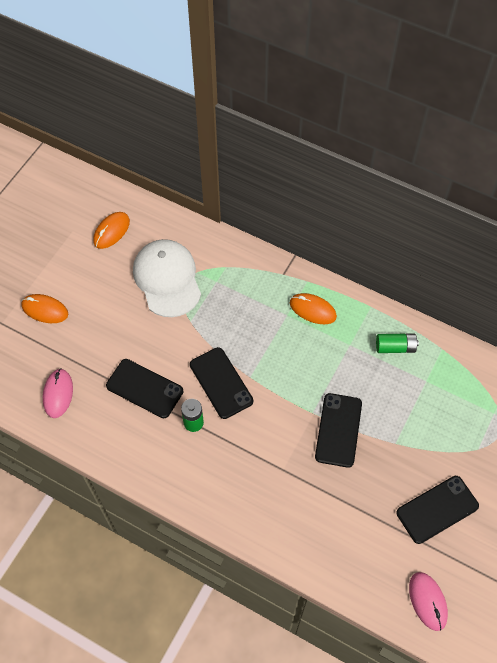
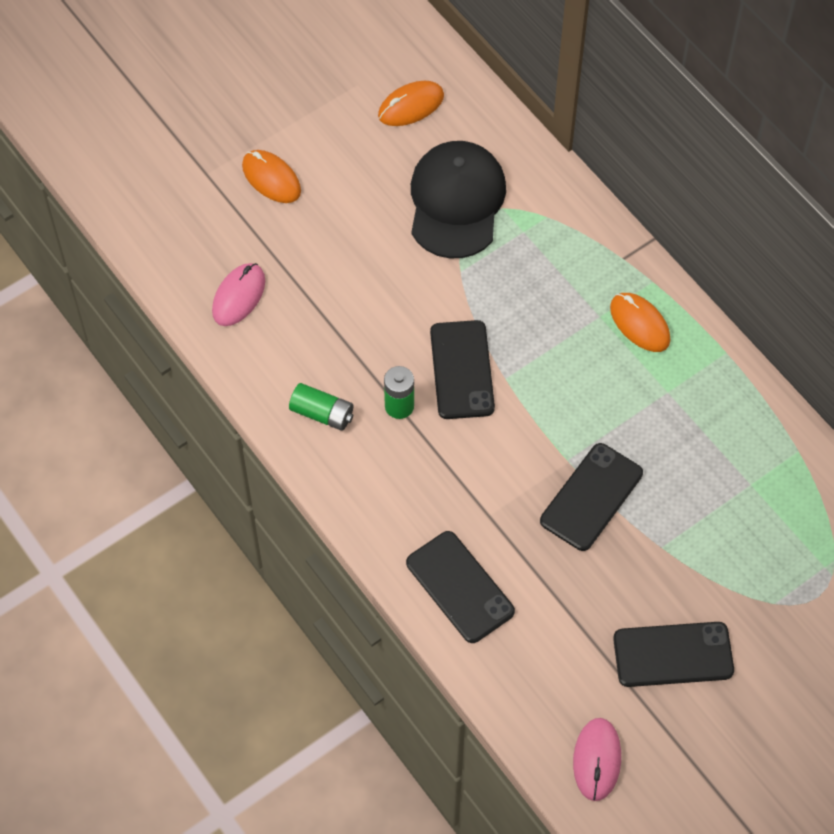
camera: 25 degrees right, 0 degrees up
black phone [106,359,183,418] -> black phone moved to [406,531,515,643]
white cap [133,239,201,317] -> black cap [411,141,506,258]
green battery [376,333,419,353] -> green battery moved to [289,383,353,431]

